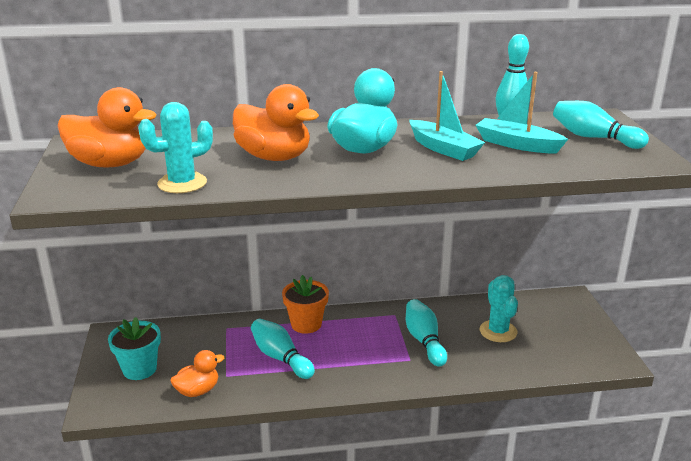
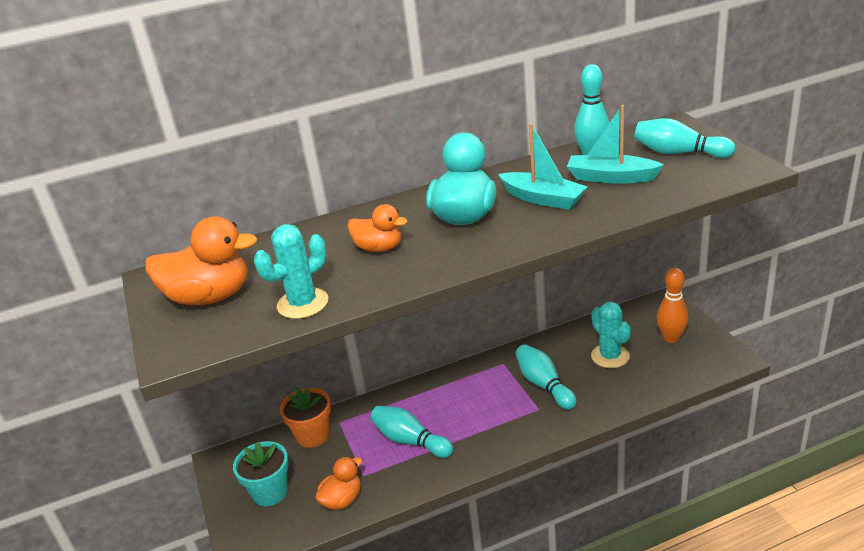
camera: 10 degrees left, 5 degrees up
orange duck [233,84,319,161] -> orange duck [347,204,408,252], size x0.60
orange flower pot [282,275,329,334] -> orange flower pot moved to [280,387,331,448]
none -> orange bowling pin [657,268,689,343]

